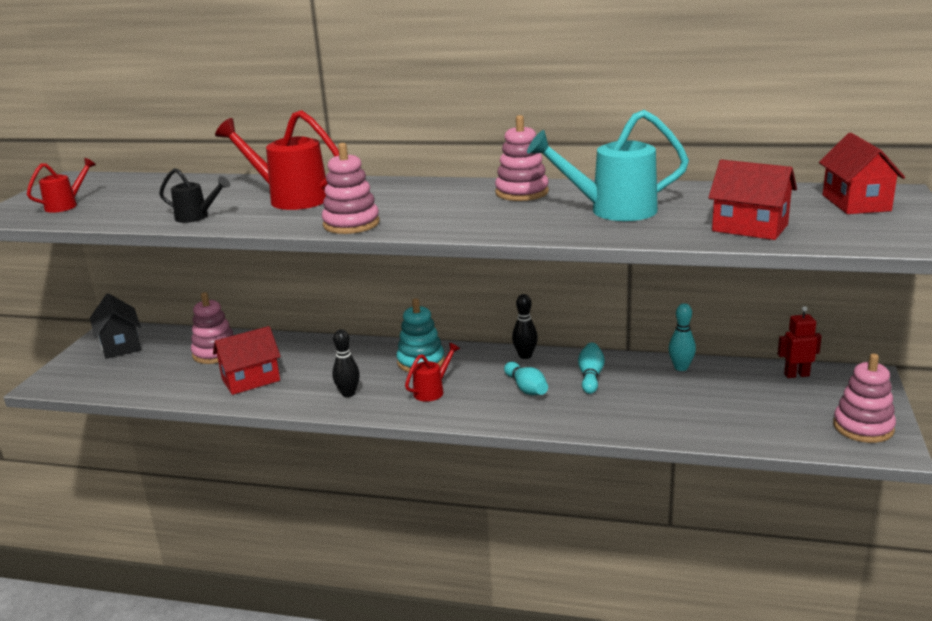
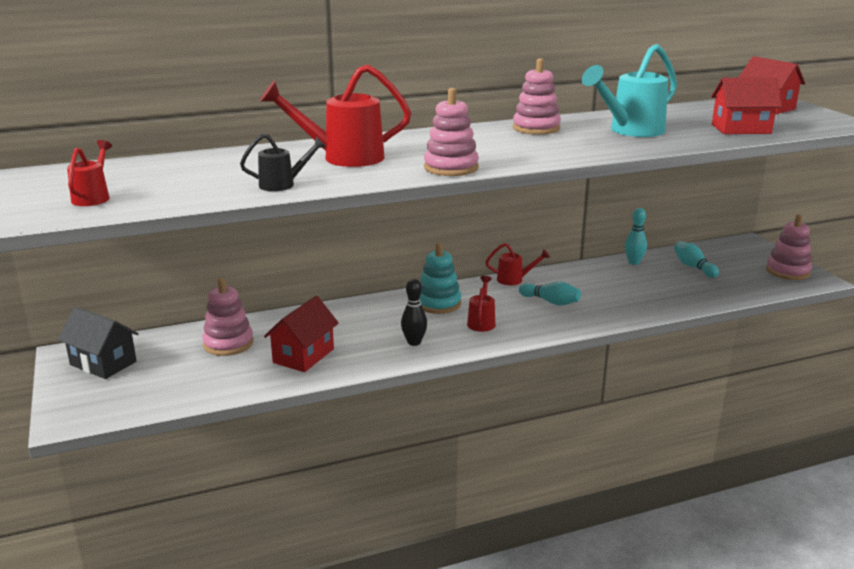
camera: 35 degrees left, 0 degrees up
black bowling pin [512,294,538,359] -> red watering can [486,243,550,285]
turquoise bowling pin [578,343,605,394] -> turquoise bowling pin moved to [674,241,719,278]
red robot [778,306,822,378] -> none

